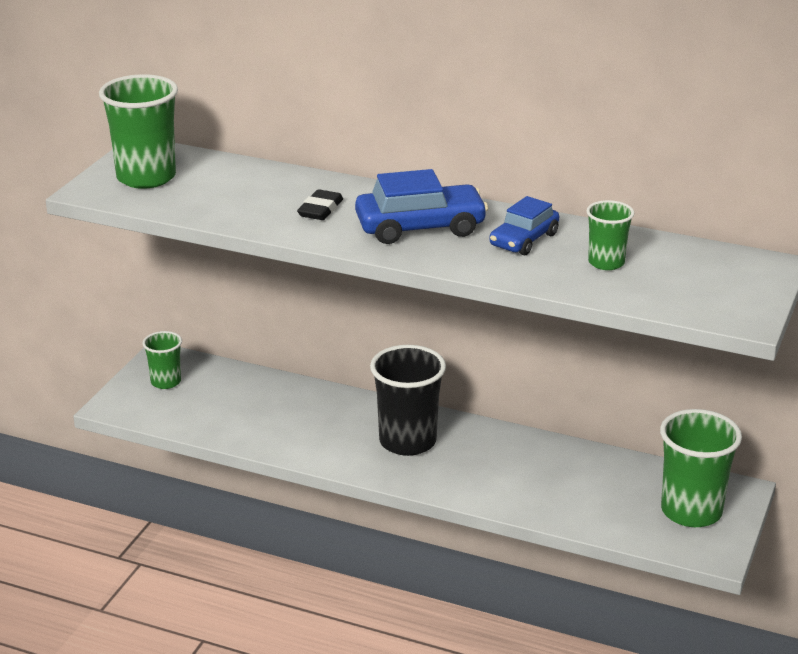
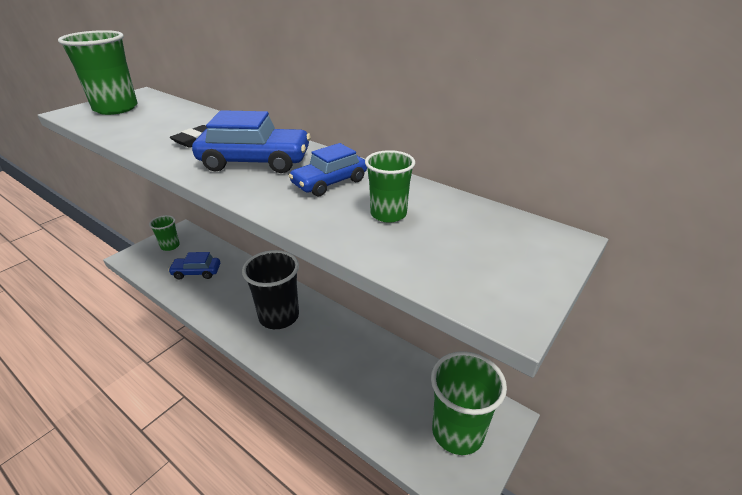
camera: 15 degrees right, 5 degrees up
none -> blue car [168,252,220,280]

